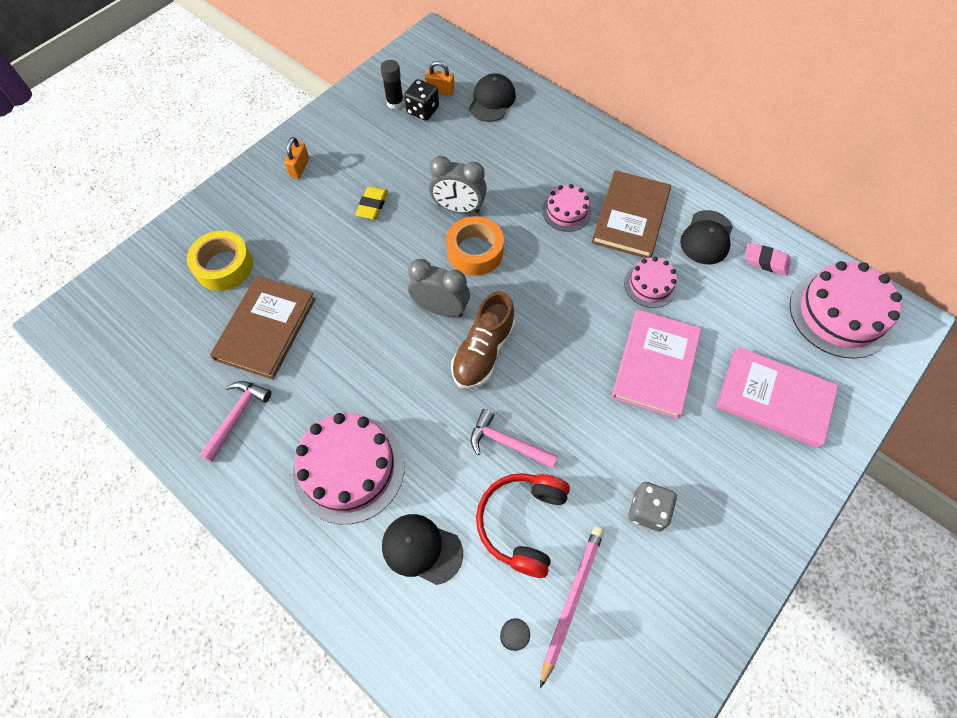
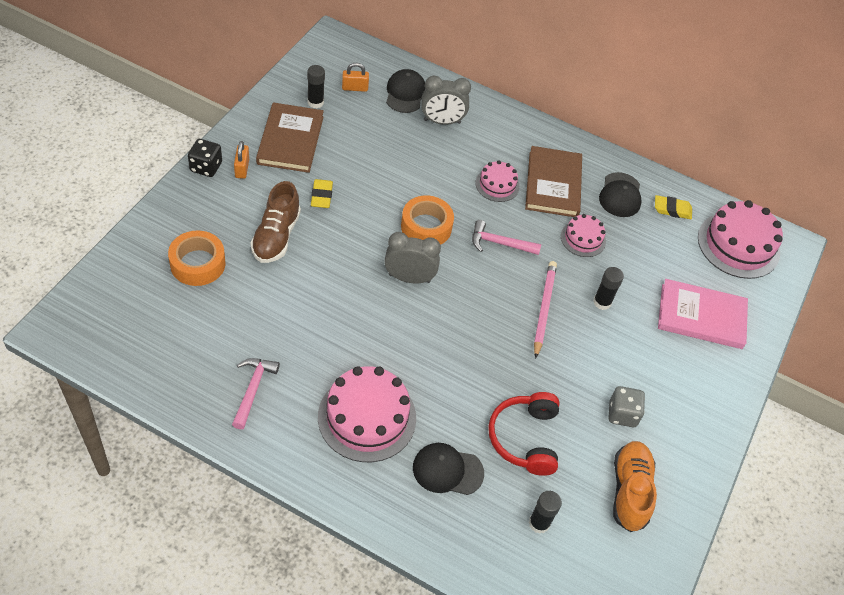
camera: 20 degrees left, 10 degrees down
yellow tape [187,231,253,291] -> orange tape [168,231,225,286]
brown book [210,276,316,380] -> brown book moved to [256,102,324,173]
black dice [404,79,439,121] -> black dice moved to [188,139,222,177]
grey clock [429,156,487,213] -> grey clock moved to [421,75,471,125]
brown shoe [451,291,515,389] -> brown shoe moved to [251,181,301,263]
pink hammer [471,409,558,468] -> pink hammer moved to [472,220,541,255]
pink pencil [540,527,604,688] -> pink pencil moved to [534,261,557,359]
pink book [612,309,701,419] -> black glue stick [593,267,624,310]
pink eraser [745,242,791,276] -> yellow eraser [655,195,692,219]
none -> orange shoe [613,441,657,532]

